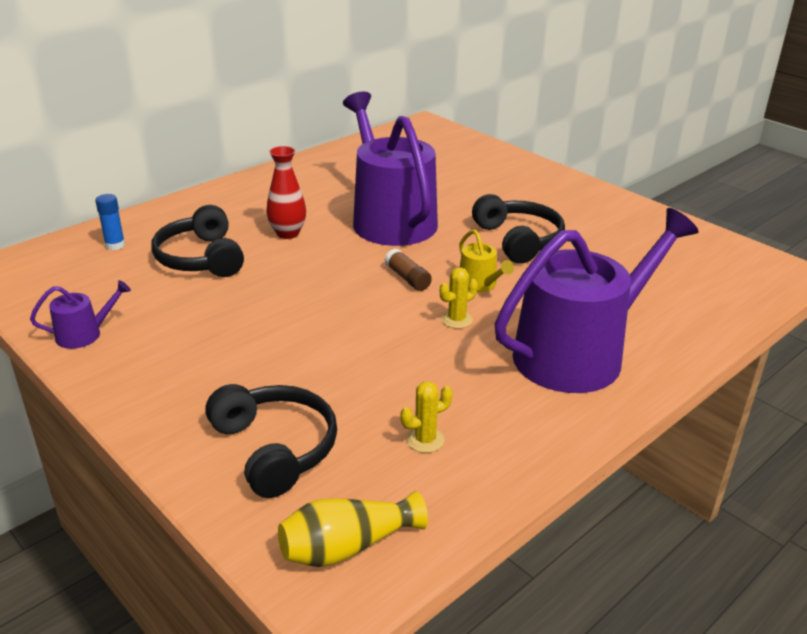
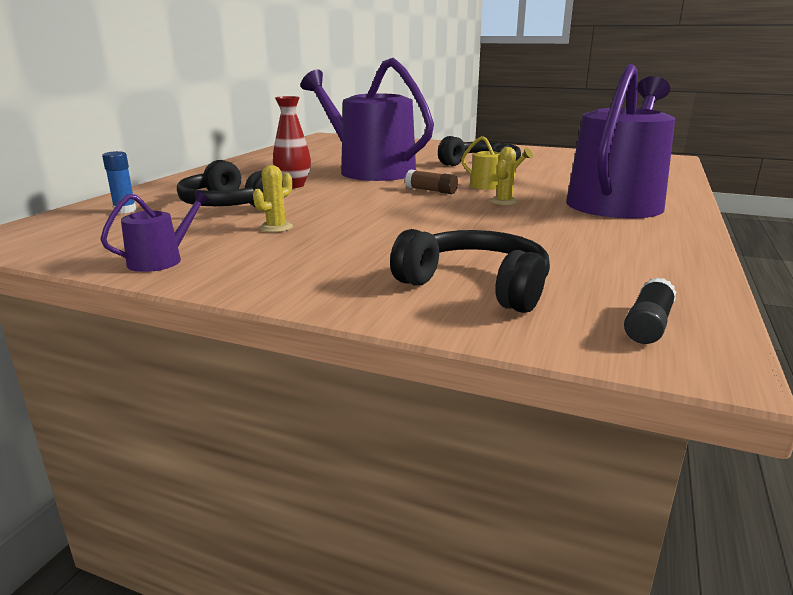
camera: 25 degrees left, 10 degrees down
yellow vase [278,491,428,567] -> black glue stick [624,277,676,344]
yellow cactus [401,381,453,453] -> yellow cactus moved to [253,165,293,233]

